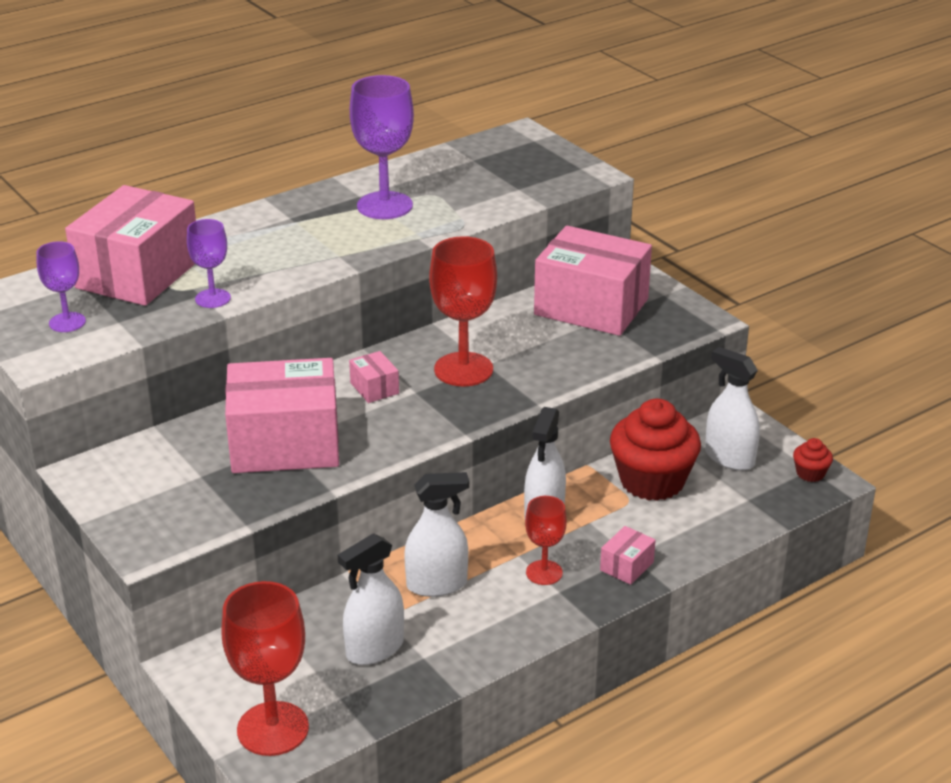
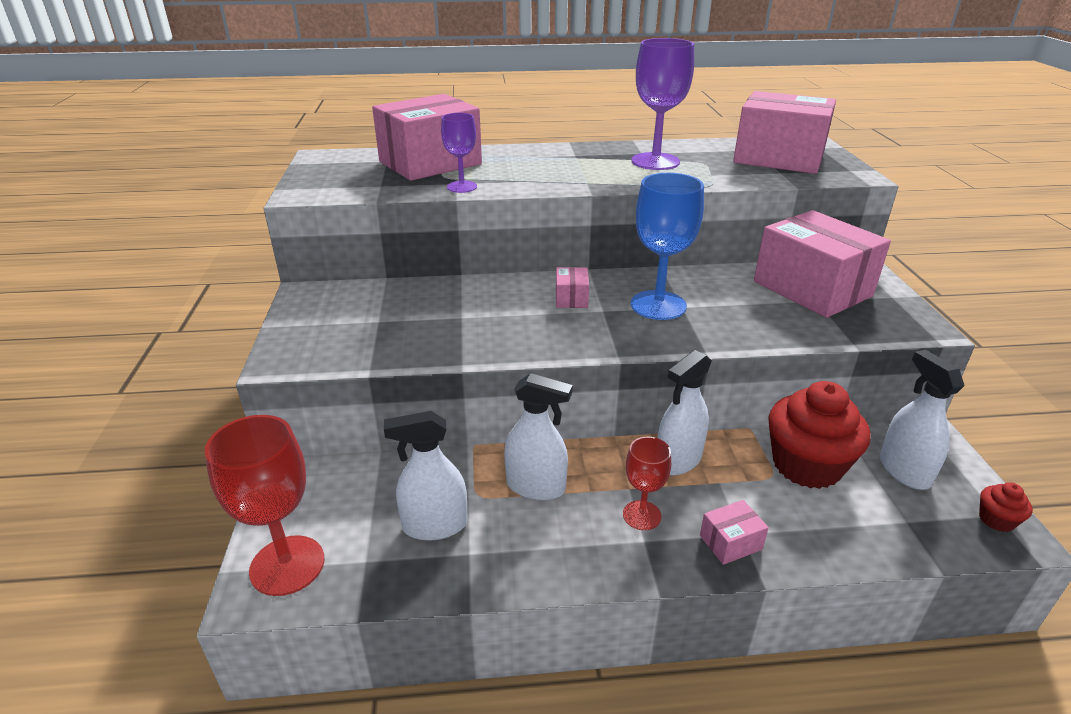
camera: 30 degrees right, 0 degrees up
purple goblet [36,241,86,332] -> none
pink box [225,358,339,473] -> pink box moved to [733,91,836,174]
red goblet [429,236,497,386] -> blue goblet [631,173,704,320]

